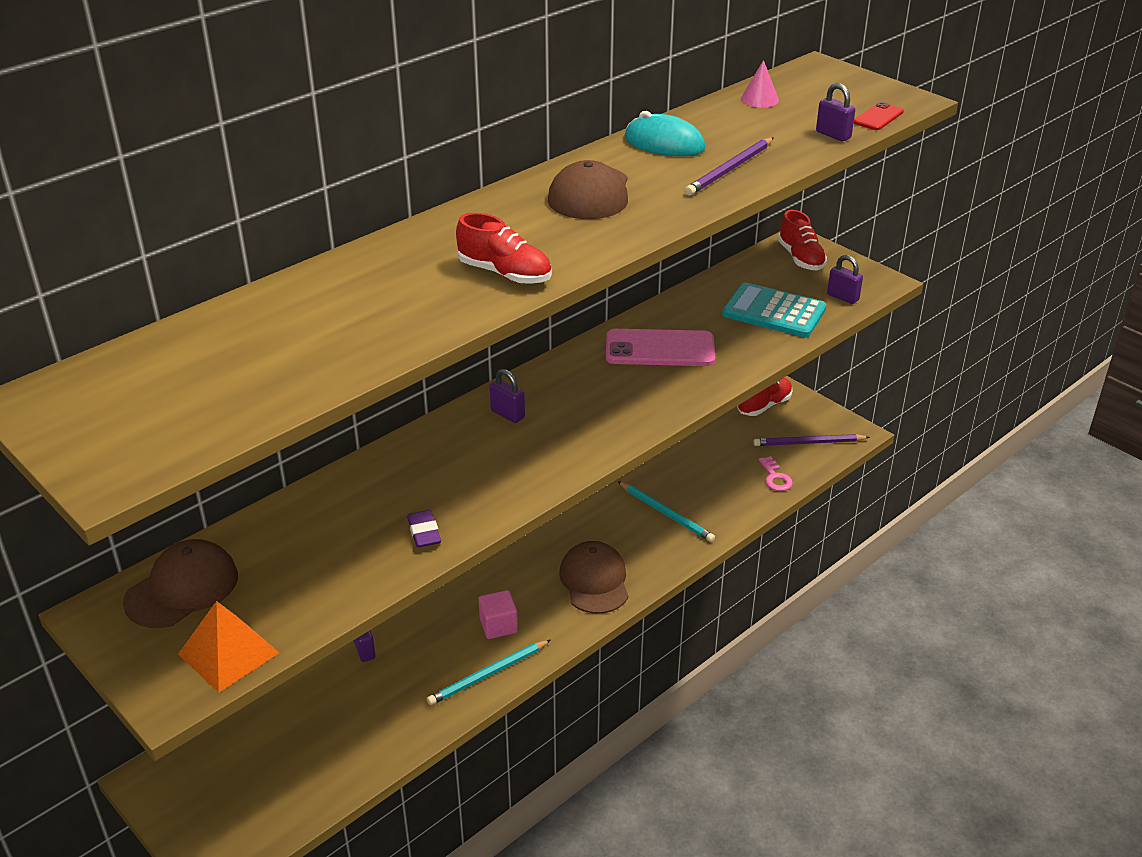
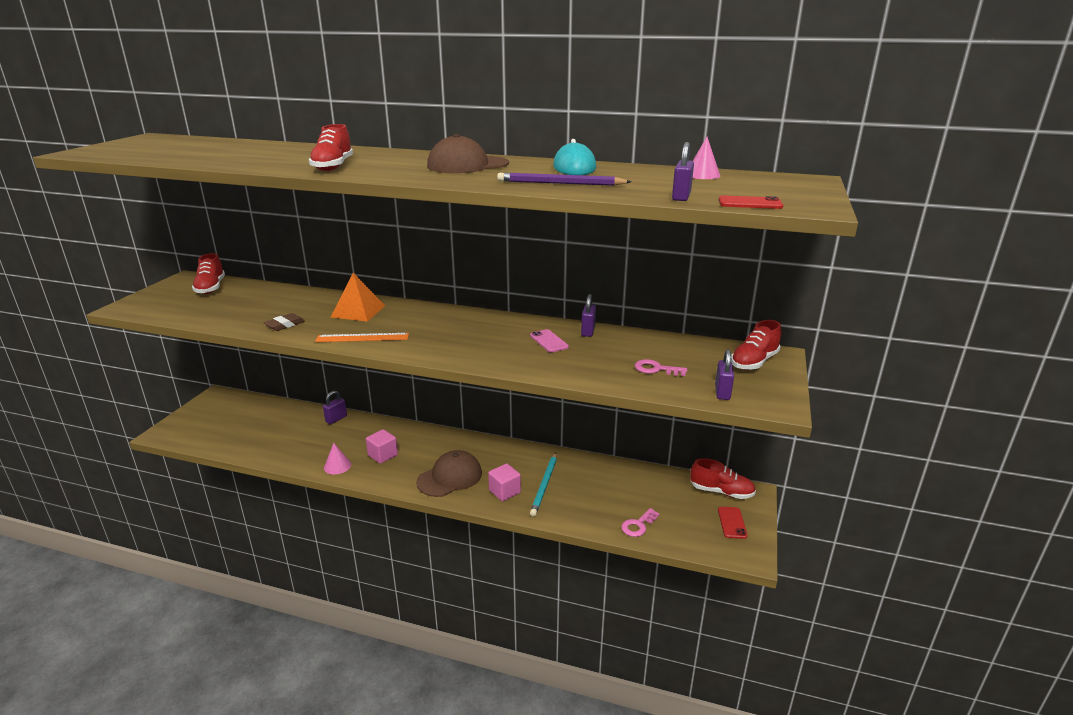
camera: 60 degrees right, 10 degrees down
brown cap [123,539,238,628] -> red shoe [192,253,225,294]
orange pyramid [178,601,279,692] -> orange pyramid moved to [331,273,385,322]
purple eraser [407,510,441,548] -> brown eraser [263,313,305,331]
turquoise pencil [427,640,551,705] -> pink cone [324,443,351,474]
purple padlock [490,369,525,423] -> purple padlock moved to [581,294,596,337]
pink phone [606,329,715,366] -> pink phone [530,329,569,352], size x0.51
turquoise calculator [722,282,827,337] -> pink key [635,359,687,376]
purple pencil [754,434,870,446] -> none
none -> orange ruler [315,333,409,342]
none -> pink cube [488,463,521,501]
none -> red phone [718,507,748,539]

